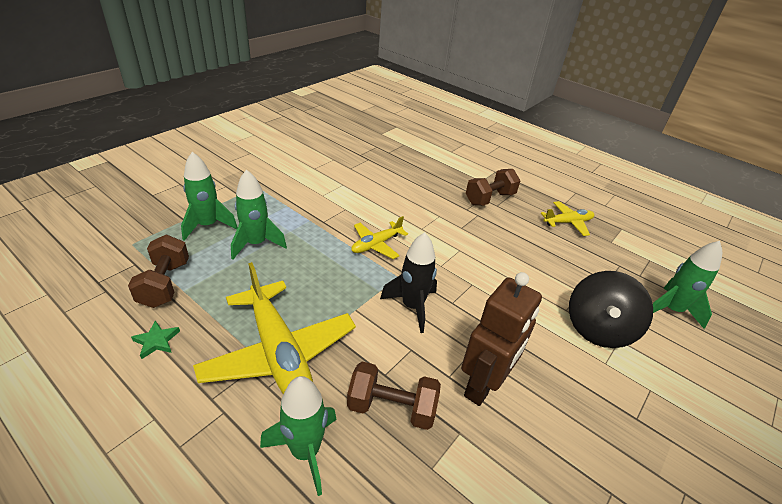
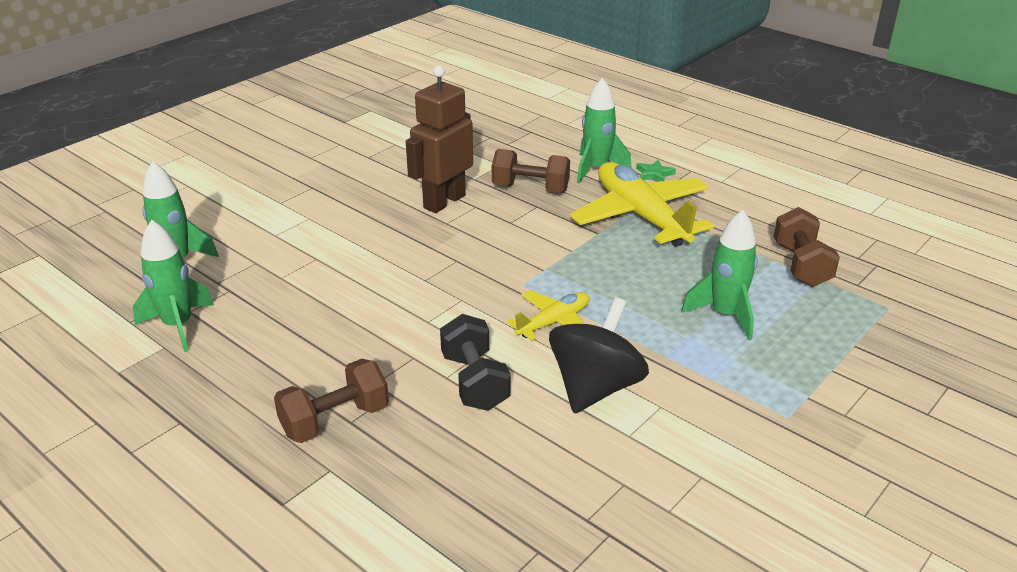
camera: 175 degrees left, 5 degrees down
green star [131,320,180,359] -> green star moved to [636,160,676,182]
green rocket [181,152,238,241] -> green rocket moved to [133,220,214,352]
black rocket [380,232,437,333] -> none
yellow plane [541,201,594,236] -> none
black spinning top [569,271,653,348] -> black spinning top moved to [549,297,649,413]
none -> black dumbbell [440,314,511,411]

